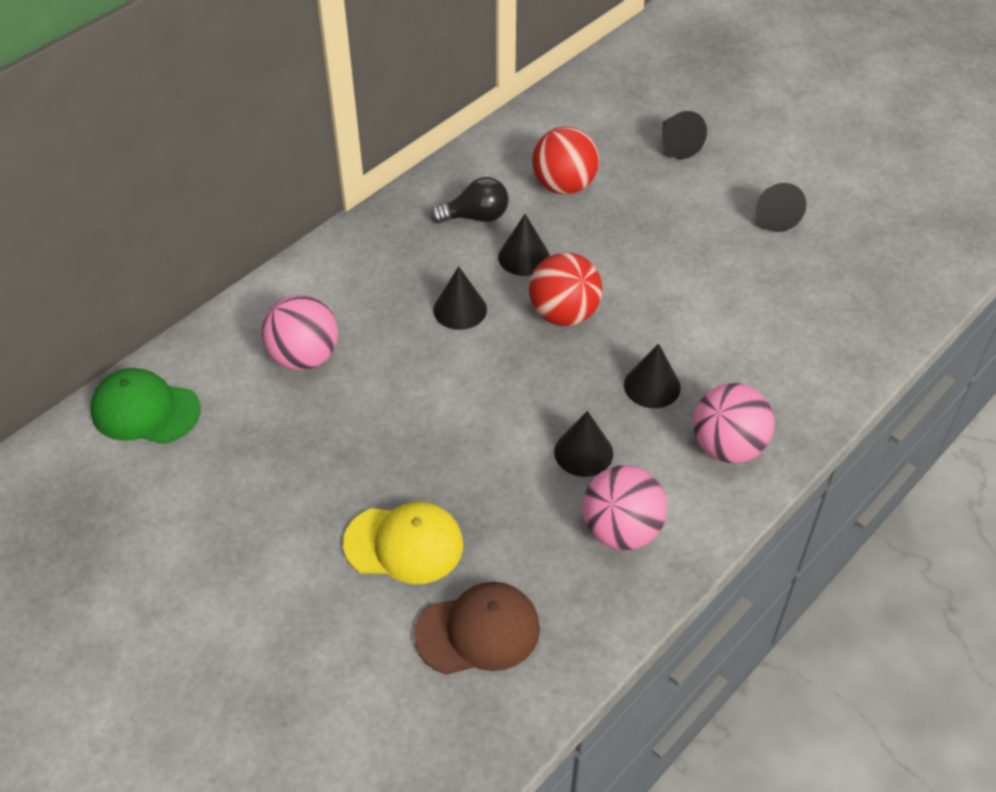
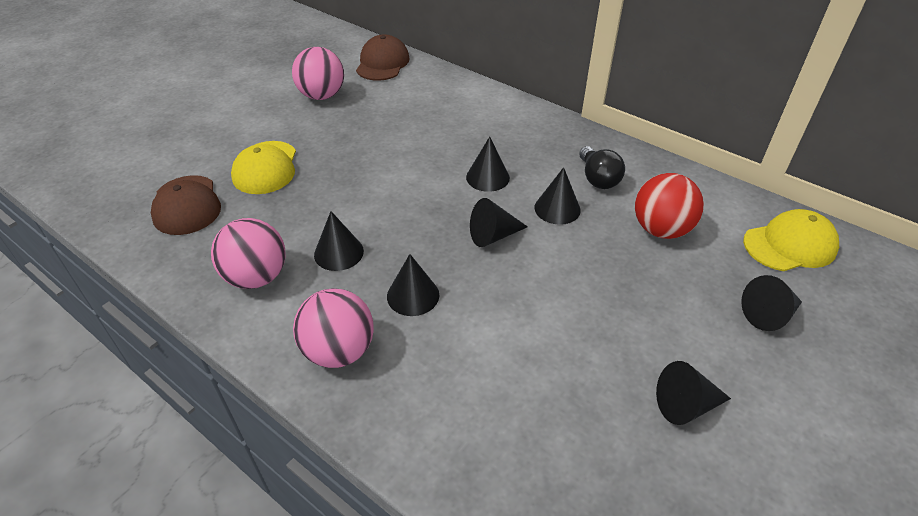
camera: 85 degrees right, 5 degrees down
green cap [90,368,201,444] -> brown cap [356,34,410,81]
pink ball [261,295,338,370] -> pink ball moved to [292,47,344,100]
red ball [529,252,603,326] -> black cone [470,198,528,247]
none -> yellow cap [743,209,839,271]

